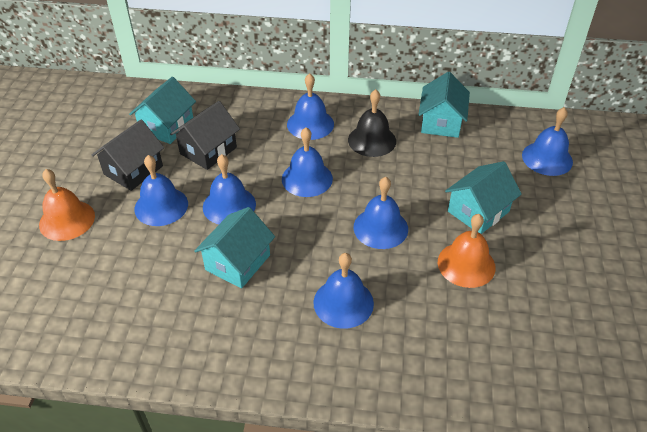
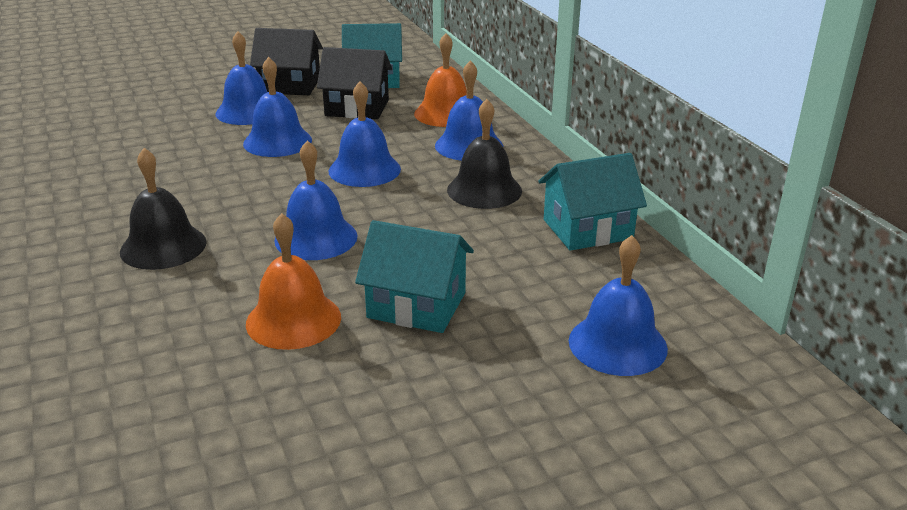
camera: 60 degrees right, 15 degrees down
orange bell [39,169,95,241] -> orange bell moved to [414,33,467,127]
turquoise house [194,207,275,289] -> none
blue bell [313,253,374,329] -> black bell [120,148,207,270]

